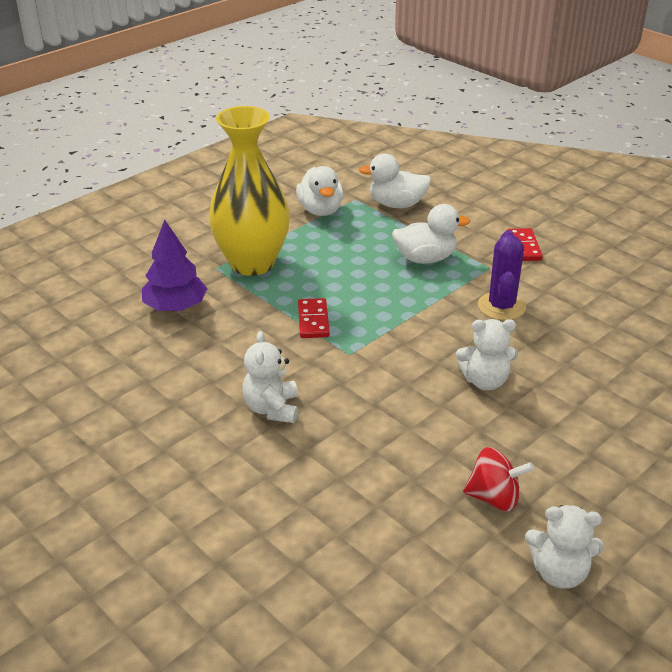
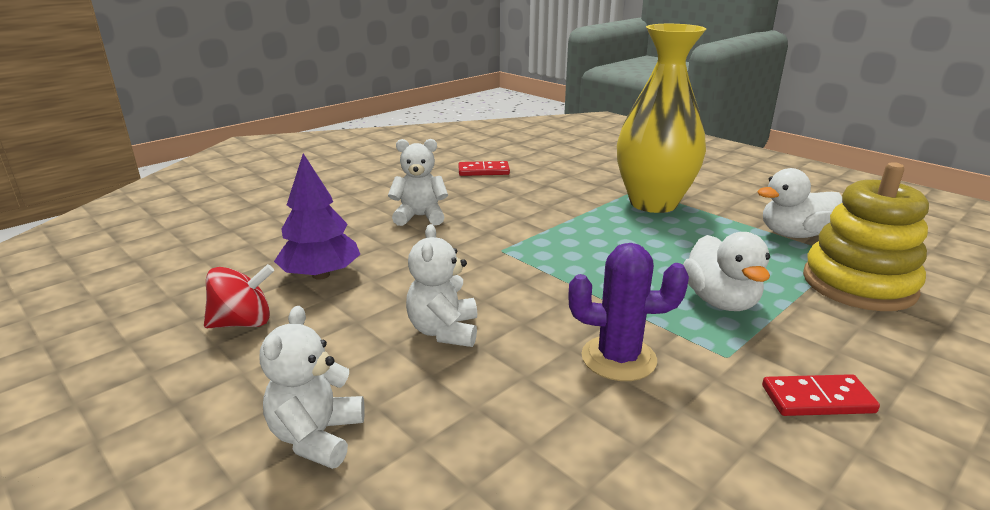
camera: 90 degrees right, 10 degrees down
purple tree [142,220,208,311] -> purple tree moved to [274,153,360,280]
red domino [298,298,330,338] -> red domino moved to [458,161,510,176]
white duck [359,154,431,208] -> yellow stacking toy [803,162,929,311]
red spinning top [463,447,534,511] -> red spinning top turned 120 degrees counterclockwise [204,264,274,328]
white teddy bear [525,505,604,589] -> white teddy bear moved to [260,306,365,469]

